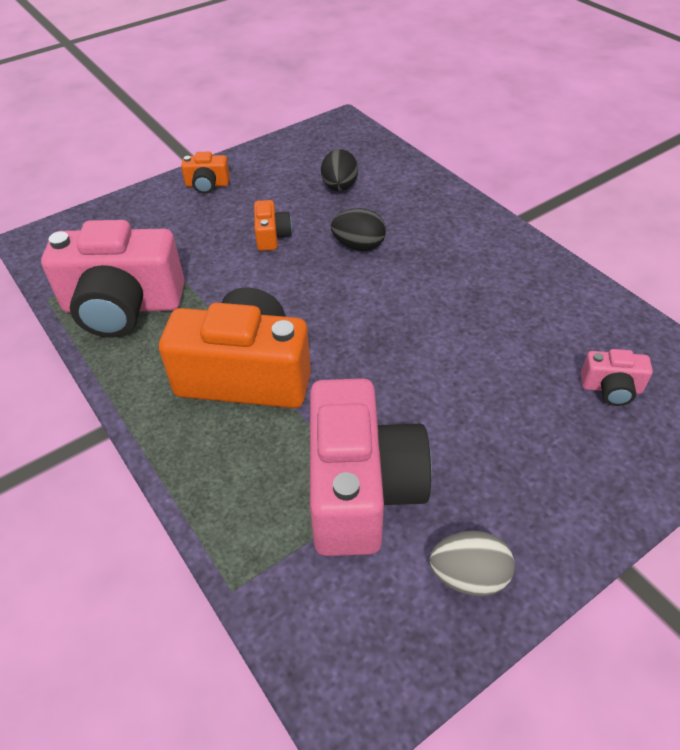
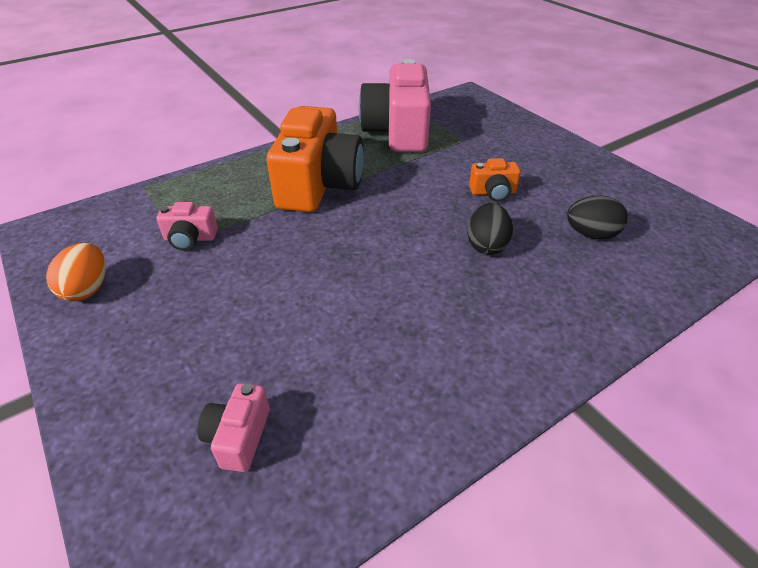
camera: 90 degrees right, 5 degrees down
orange camera [181,152,230,194] -> none
pink camera [310,378,432,556] -> pink camera [156,202,218,251], size x0.44
grey egg [429,531,515,596] -> orange egg [46,243,106,301]

